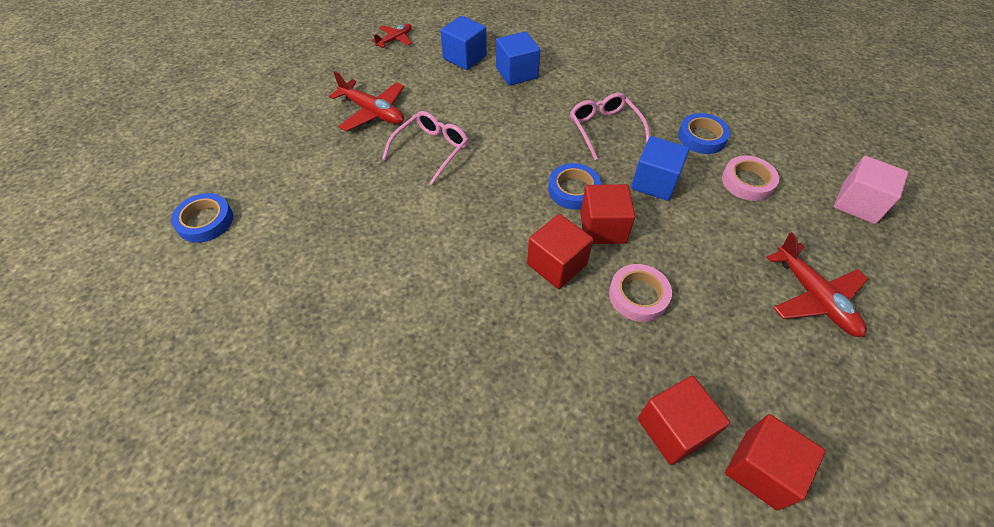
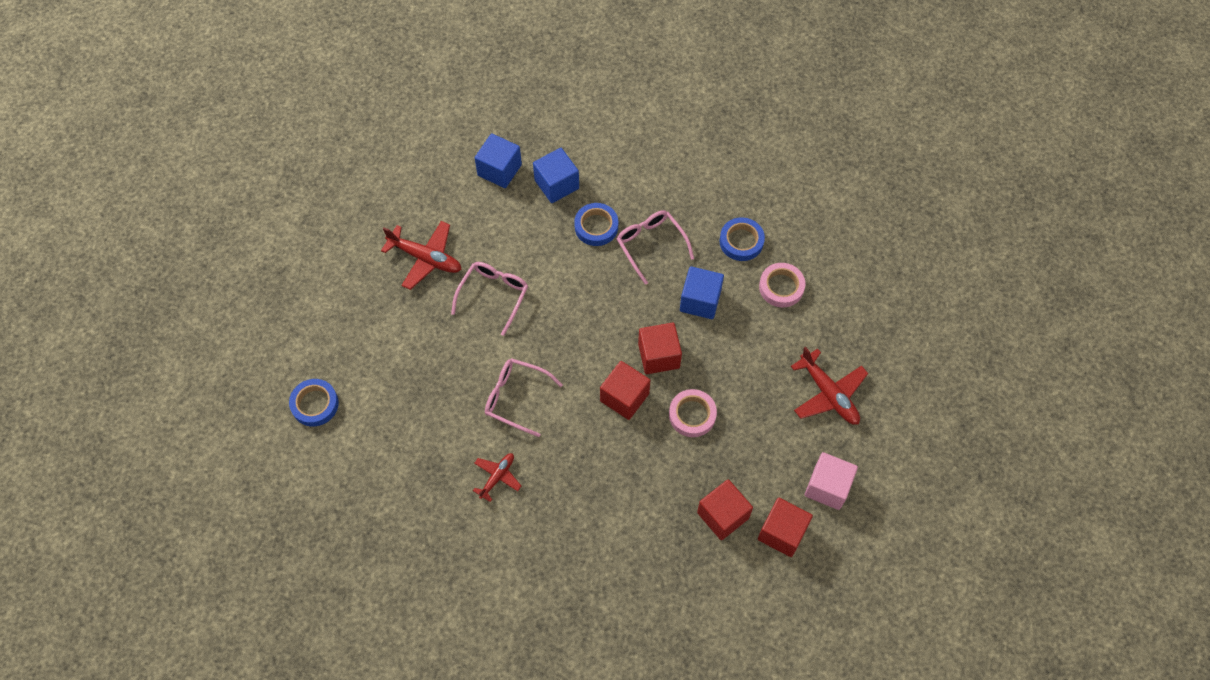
camera: 10 degrees left, 10 degrees up
red plane [371,24,412,48] -> red plane moved to [473,453,521,502]
blue tape [548,163,601,210] -> blue tape moved to [574,203,618,246]
pink cube [834,156,908,224] -> pink cube moved to [805,452,858,510]
none -> pink glasses [485,358,563,437]

